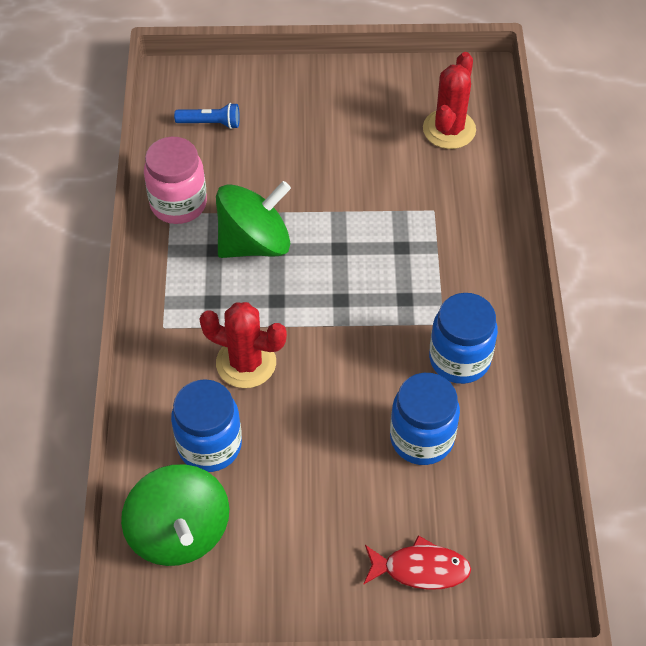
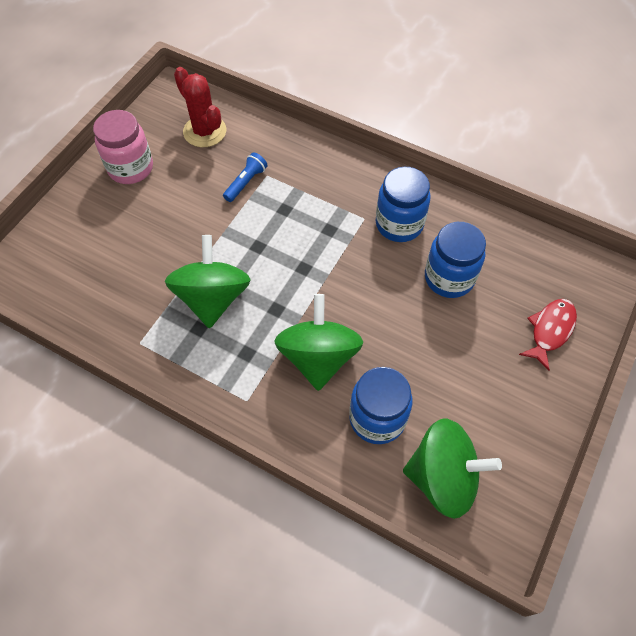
camera: 60 degrees left, 5 degrees up
pink jar [144,137,207,224] -> pink jar moved to [93,110,153,184]
blue flashlight [174,103,240,129] -> blue flashlight moved to [223,152,267,202]
red cactus [199,302,287,388] -> green spinning top [274,294,363,391]

